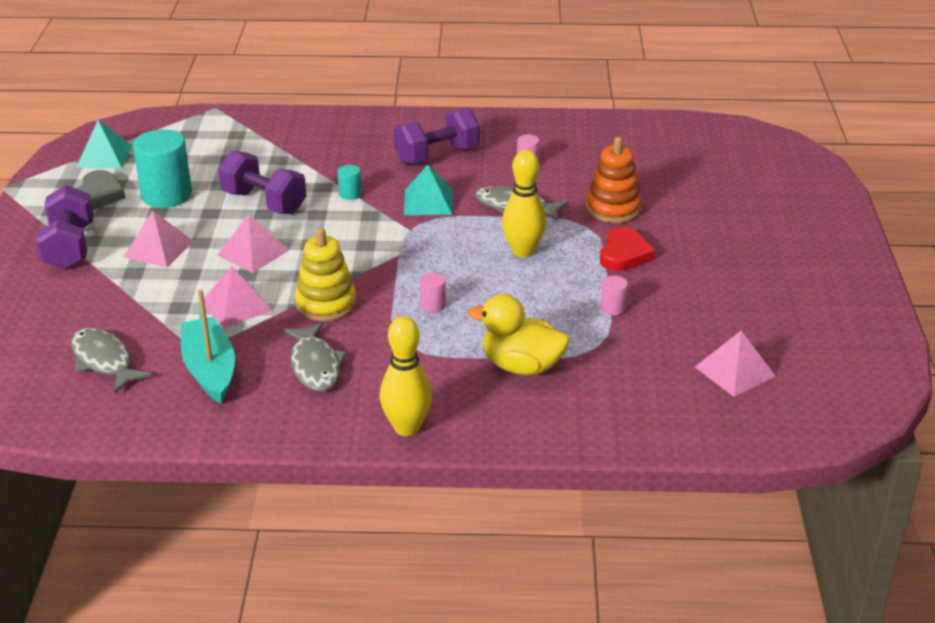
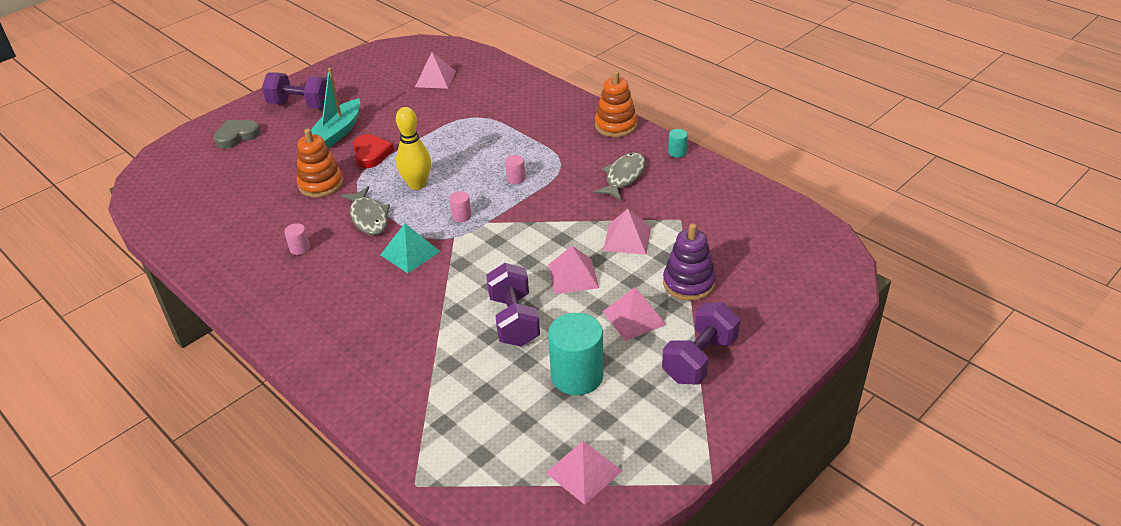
camera: 135 degrees left, 5 degrees up
grey fish [71,328,152,393] -> none
turquoise pyramid [76,120,132,168] -> pink pyramid [546,441,622,505]
grey heart [76,170,125,210] -> grey heart moved to [213,120,261,149]
turquoise boat [181,290,235,403] -> turquoise boat moved to [311,68,361,148]
yellow stacking toy [295,228,357,321] -> none
turquoise cylinder [338,165,362,200] -> turquoise cylinder moved to [668,129,688,157]
yellow bowling pin [380,316,432,436] -> orange stacking toy [595,71,637,137]
purple dumbbell [394,108,480,164] -> purple dumbbell moved to [262,73,327,109]
yellow duck [468,294,569,375] -> none
red heart [600,227,655,271] -> red heart turned 105 degrees clockwise [353,134,394,168]
pink cylinder [600,276,628,315] -> pink cylinder moved to [449,191,471,222]
none -> purple stacking toy [663,224,716,301]

